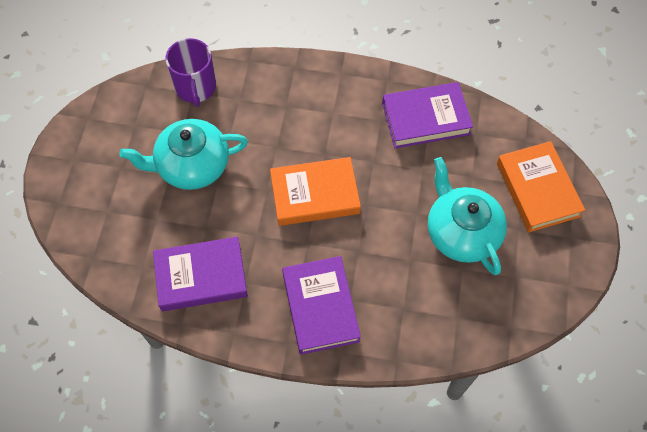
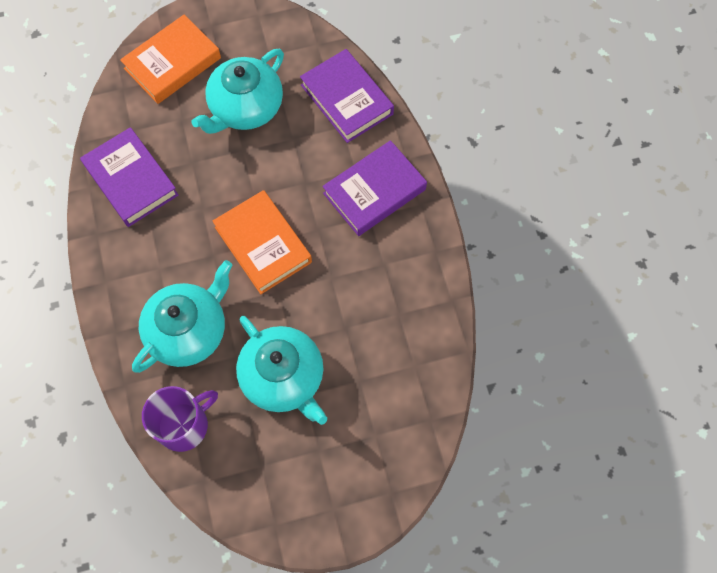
camera: 115 degrees left, 5 degrees up
purple book [153,237,248,311] -> purple book moved to [300,49,394,143]
none -> turquoise teapot [132,260,232,373]

